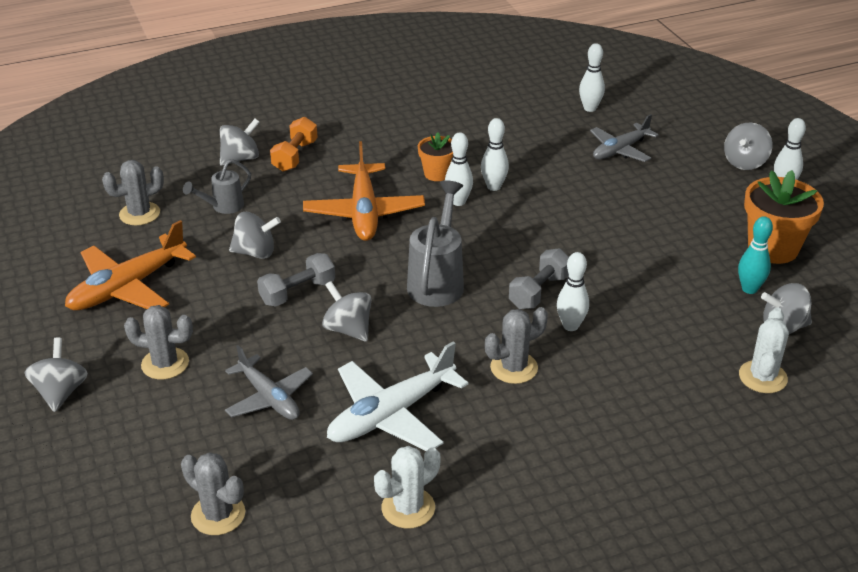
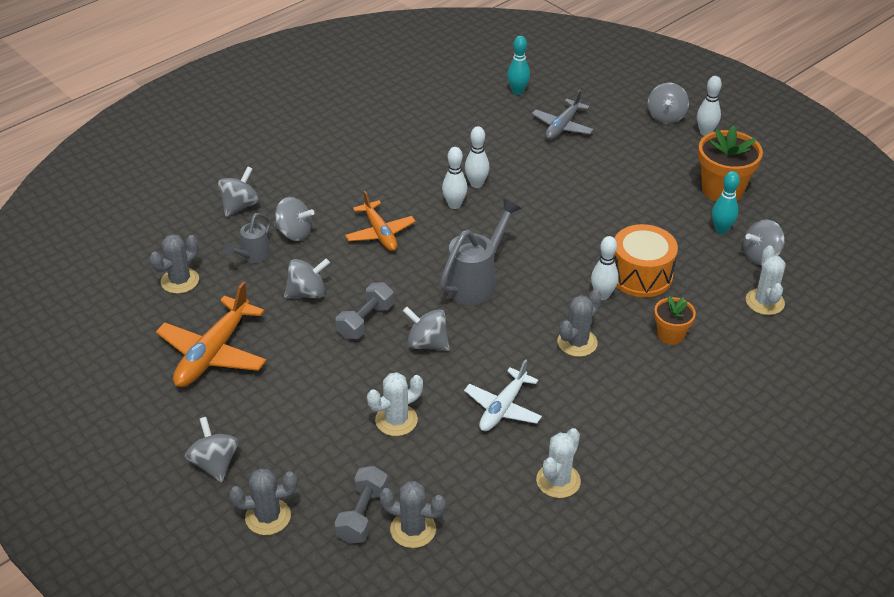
camera: 20 degrees left, 5 degrees up
grey cactus [124,305,193,379] -> grey cactus moved to [229,468,297,535]
grey plane [225,345,313,420] -> white cactus [367,372,423,436]
orange dumbbell [270,117,318,172] -> none
orange plane [303,141,425,241] -> orange plane [345,191,416,251], size x0.66
white plane [327,341,468,451] -> white plane [464,359,542,431], size x0.66
grey watering can [407,180,464,307] -> grey watering can turned 45 degrees clockwise [440,199,522,305]
orange flower pot [418,132,453,181] -> orange flower pot moved to [654,296,696,345]
grey dumbbell [509,248,569,309] -> grey dumbbell moved to [335,466,388,544]
white bowling pin [579,43,605,112] -> turquoise bowling pin [507,36,530,95]
none -> grey spinning top [274,197,314,241]
none -> orange drum [614,224,678,297]

